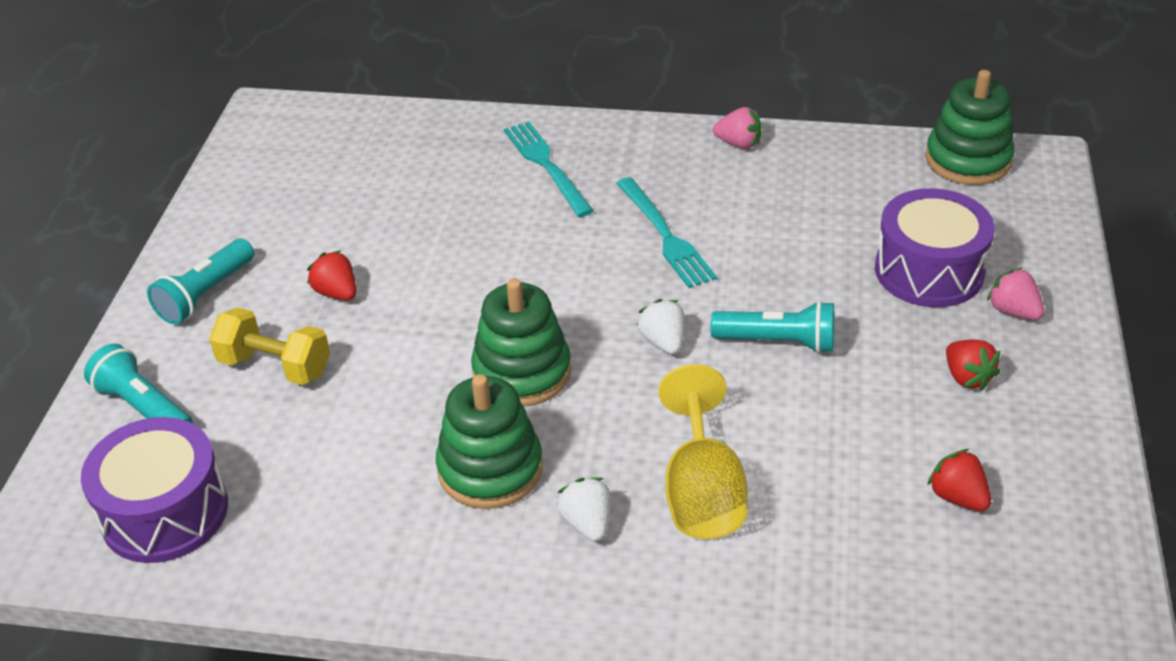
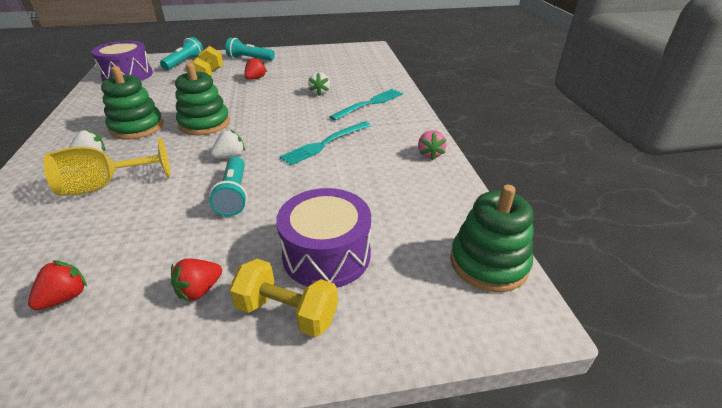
camera: 70 degrees right, 5 degrees down
pink strawberry [987,267,1044,320] -> yellow dumbbell [229,259,338,337]
none -> white strawberry [308,72,330,96]

